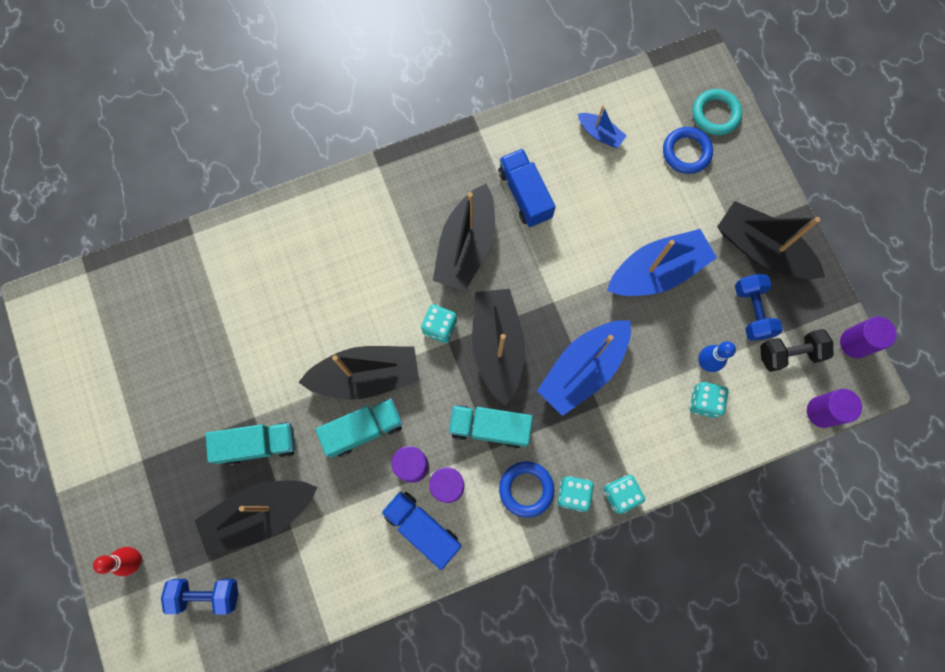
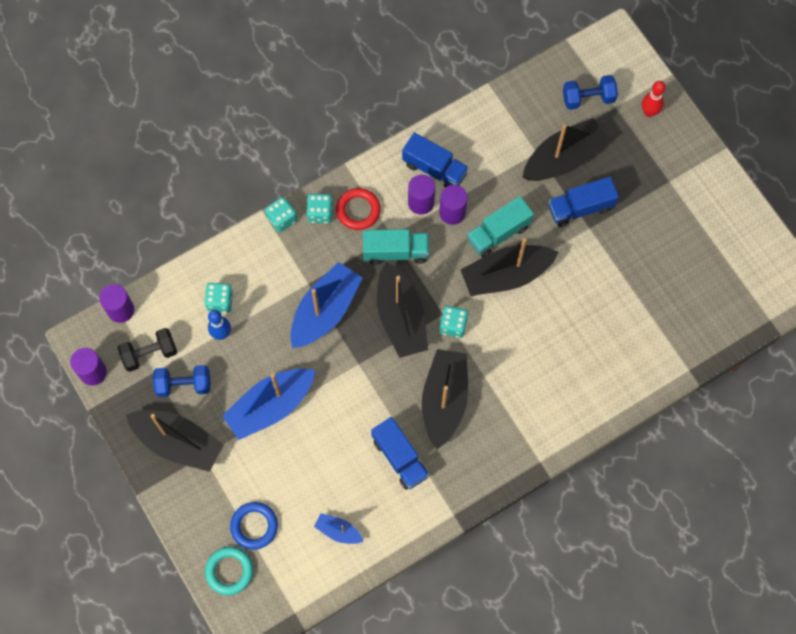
camera: 170 degrees right, 5 degrees down
turquoise truck [206,422,295,466] -> blue truck [549,177,619,227]
blue ring [499,461,554,518] -> red ring [336,188,381,230]
blue dumbbell [735,274,783,341] -> blue dumbbell turned 75 degrees counterclockwise [153,365,210,397]

